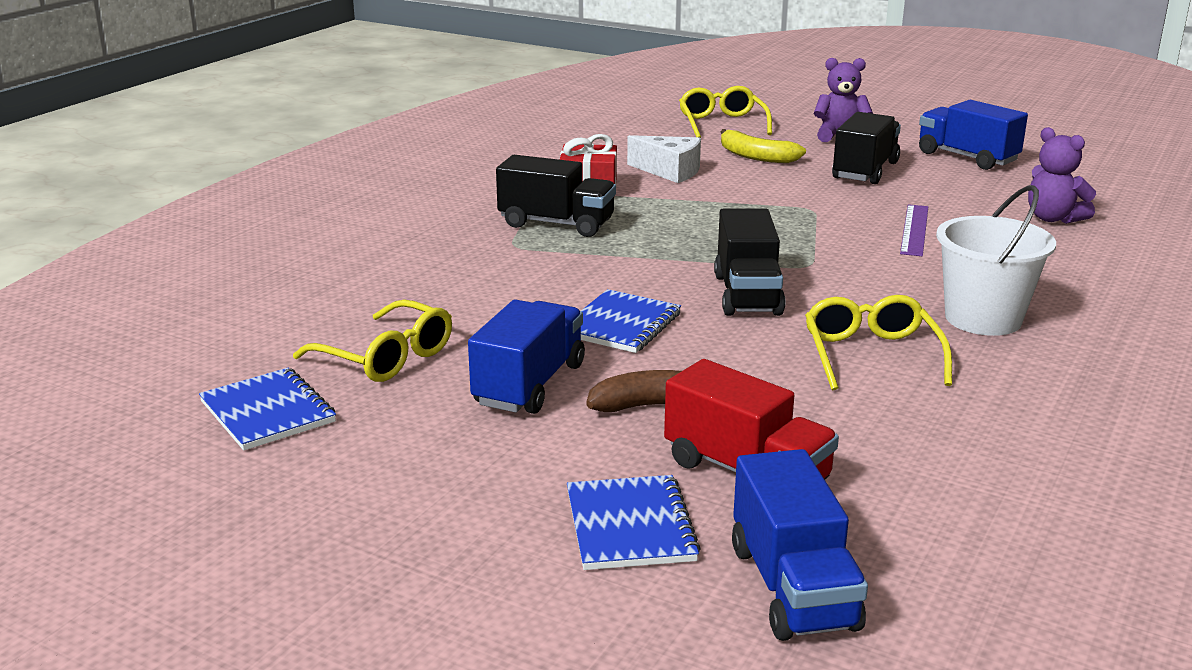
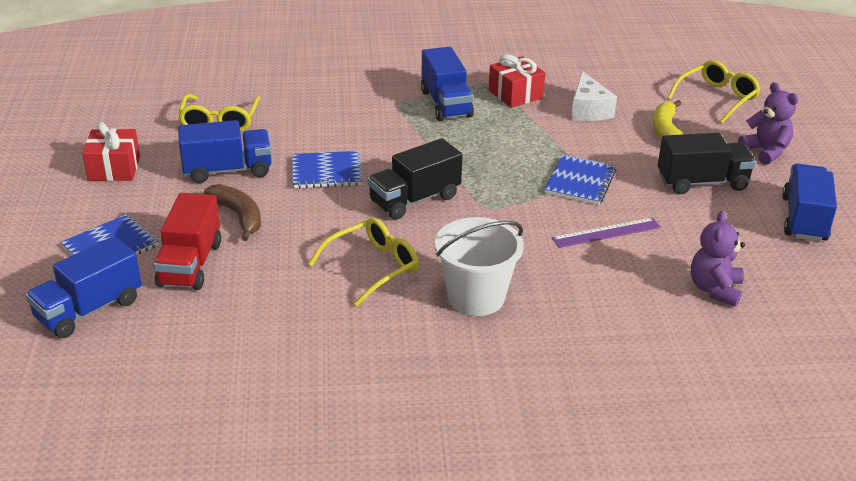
camera: 55 degrees right, 10 degrees up
blue notebook [199,368,336,450] -> blue notebook moved to [544,155,616,205]
black truck [496,155,616,237] -> blue truck [421,47,474,121]
none -> red gift [82,122,140,181]

